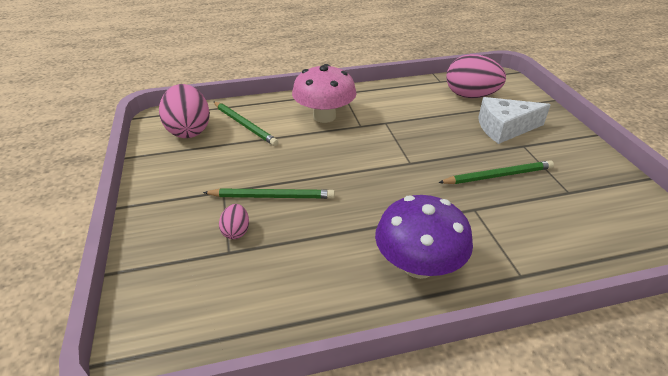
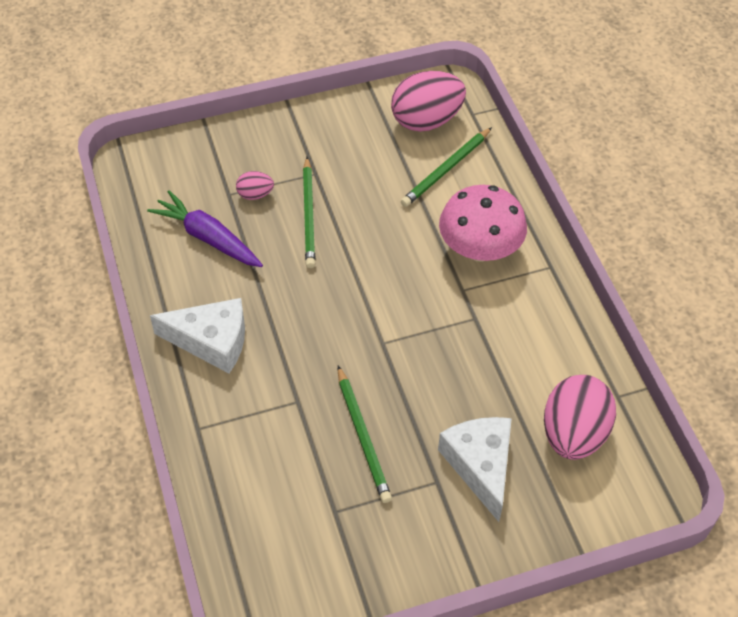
camera: 85 degrees right, 15 degrees up
purple mushroom [375,195,473,279] -> white cheese [150,298,245,373]
none -> purple carrot [147,190,263,267]

